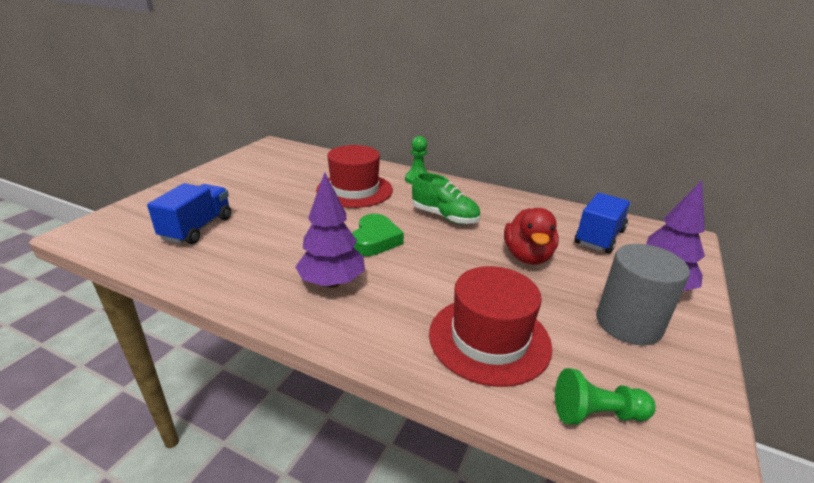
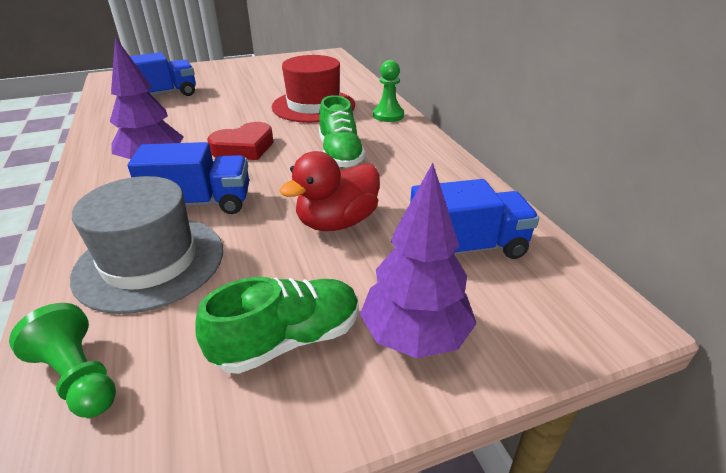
camera: 45 degrees right, 5 degrees up
green heart [352,214,404,256] -> red heart [207,122,273,160]
red hat [429,266,553,387] -> grey hat [70,176,223,314]
grey cylinder [596,244,690,345] -> green shoe [195,277,359,374]
none -> blue truck [128,142,249,214]

